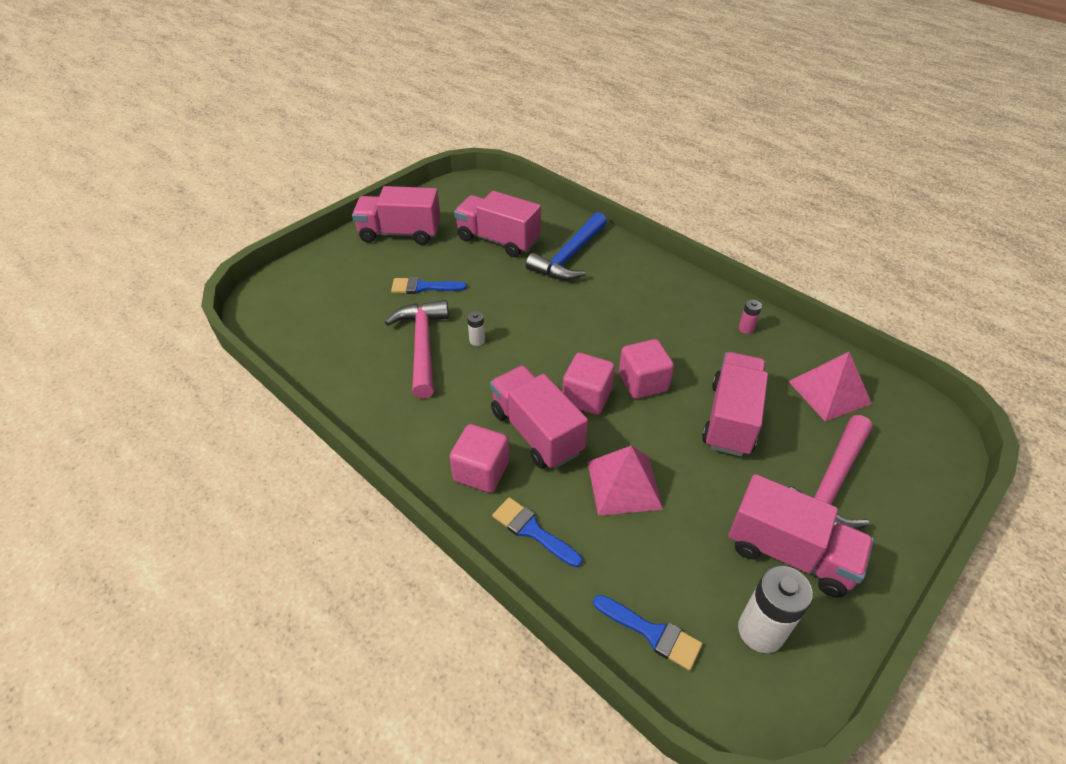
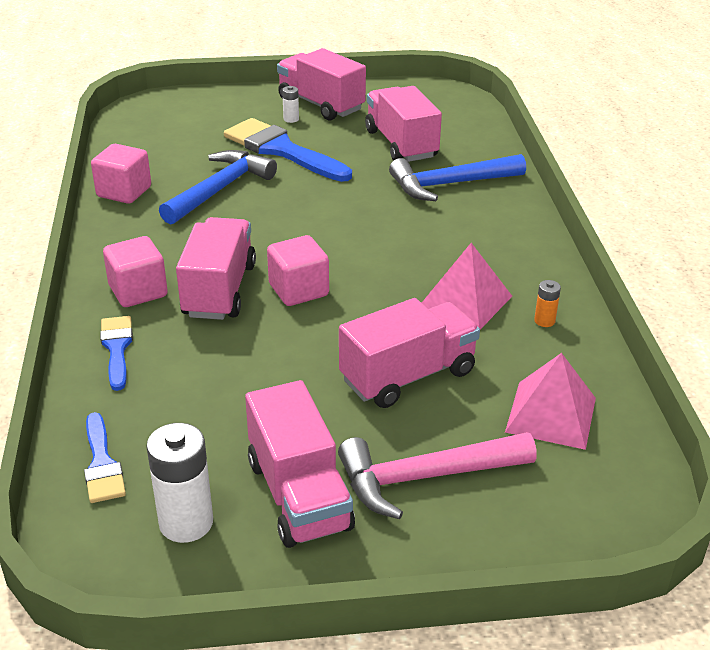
camera: 40 degrees right, 10 degrees down
pink hammer [385,300,449,399] -> blue hammer [159,150,277,224]
blue brush [391,277,467,294] -> blue brush [224,118,352,182], size x1.83
white battery [467,311,485,346] -> white battery moved to [282,86,299,123]
pink pyramid [588,446,663,516] -> pink pyramid moved to [422,243,512,330]
pink cube [619,339,674,399] -> pink cube moved to [91,144,151,204]
pink battery [738,300,762,334] -> orange battery [534,280,561,327]

